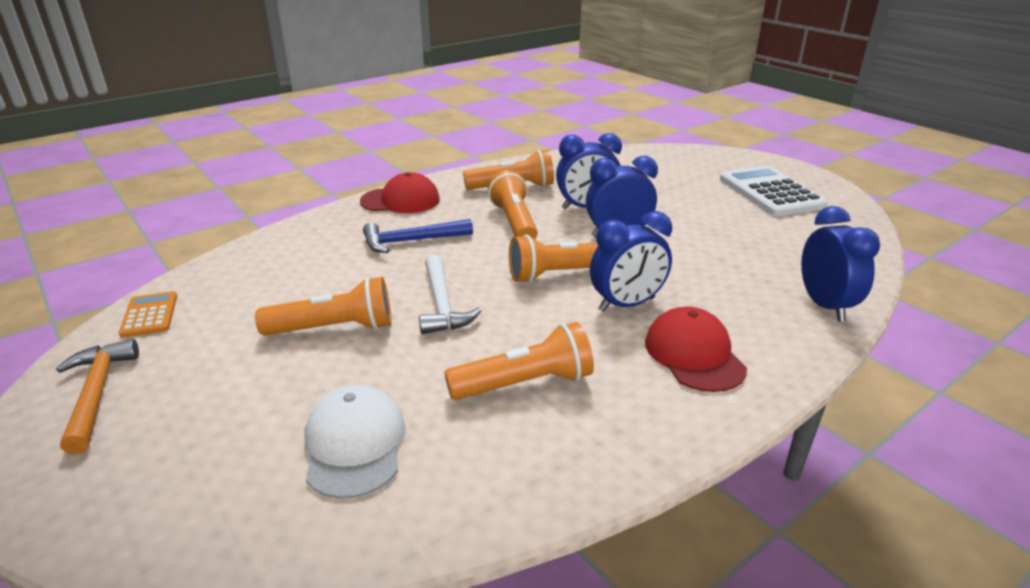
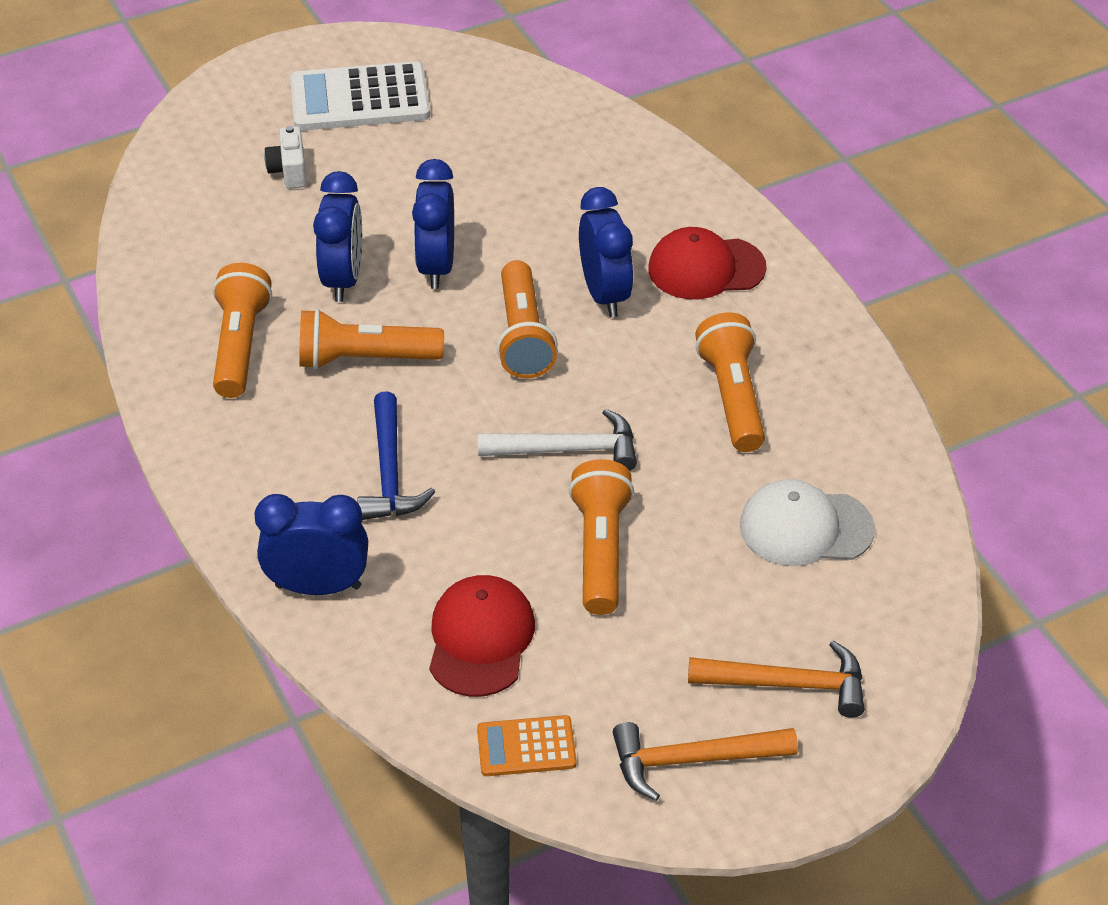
camera: 80 degrees left, 15 degrees up
red cap [360,172,440,213] -> red cap moved to [429,575,535,697]
blue clock [801,206,880,321] -> blue clock moved to [254,494,368,595]
none -> white camera [264,126,307,189]
none -> orange hammer [688,641,864,718]

